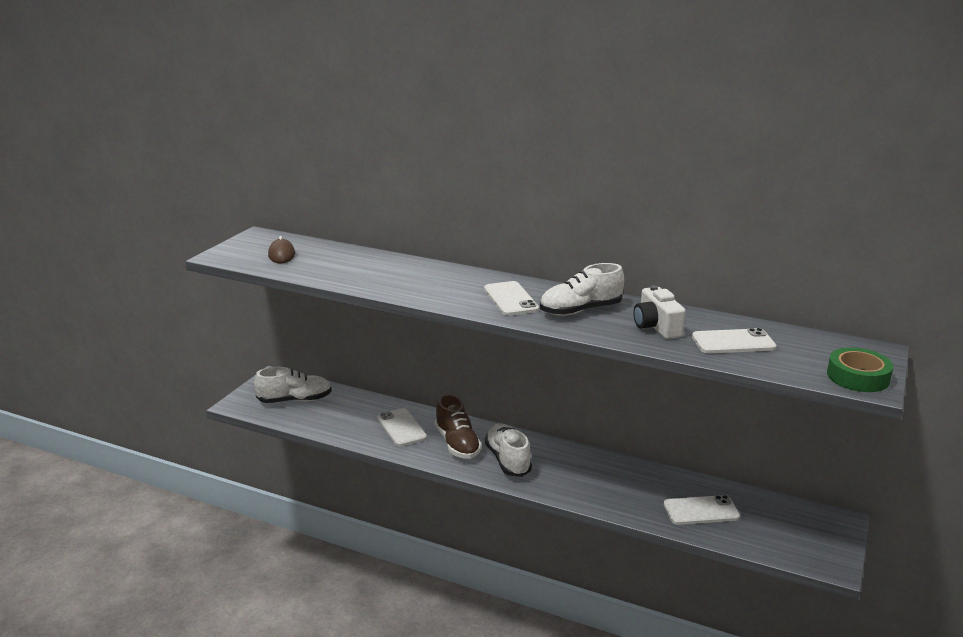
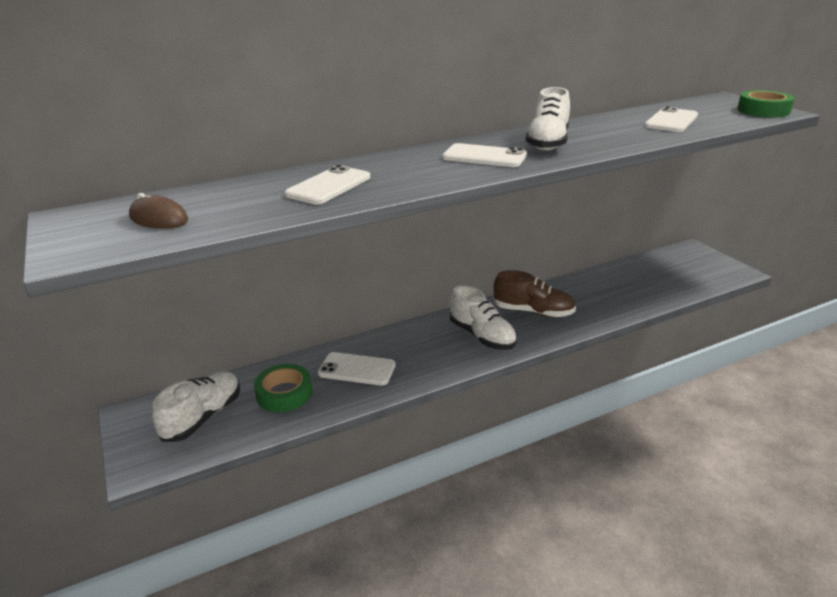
camera: 50 degrees left, 5 degrees up
brown shoe [435,394,482,459] -> brown shoe moved to [493,270,576,317]
white shoe [485,423,532,477] -> white shoe turned 150 degrees counterclockwise [450,285,517,350]
white camera [633,285,686,339] -> none
white phone [664,495,740,525] -> white phone moved to [284,165,370,204]
none -> green tape [254,364,312,412]

